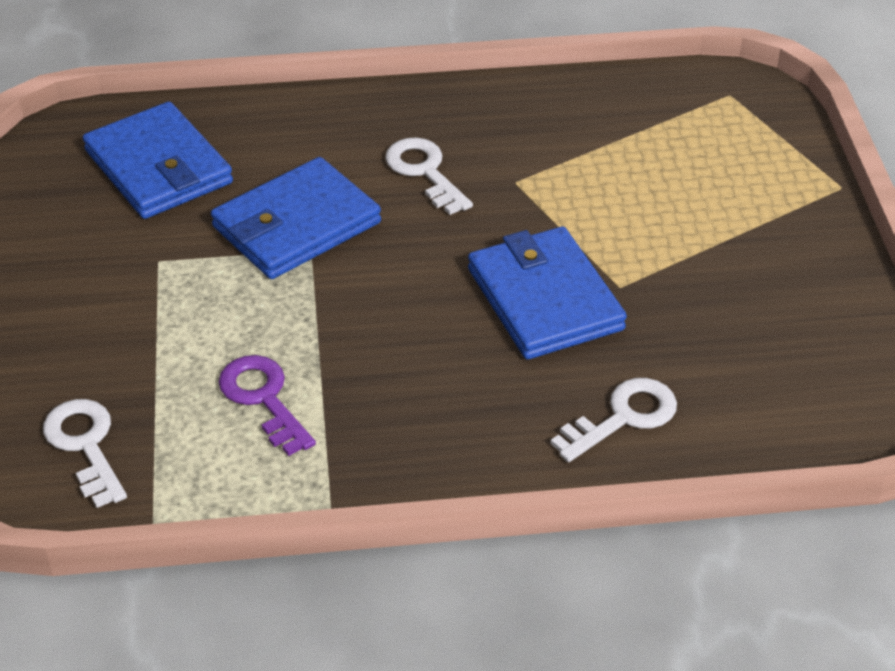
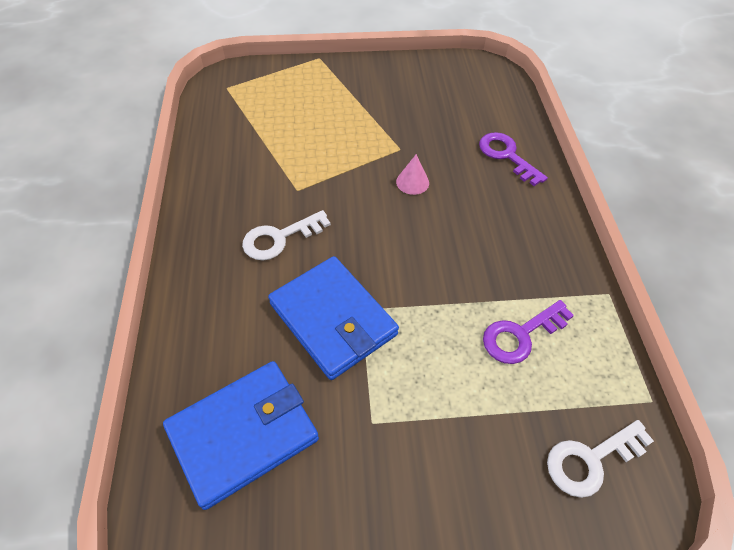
camera: 90 degrees left, 10 degrees up
blue wallet [468,227,627,360] -> pink cone [396,154,429,195]
white key [550,378,677,462] -> purple key [479,132,548,186]

